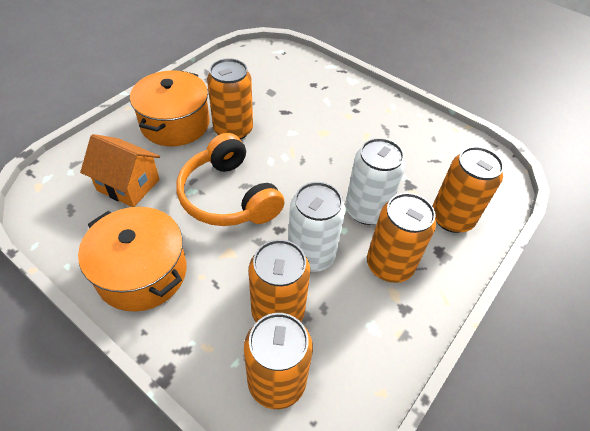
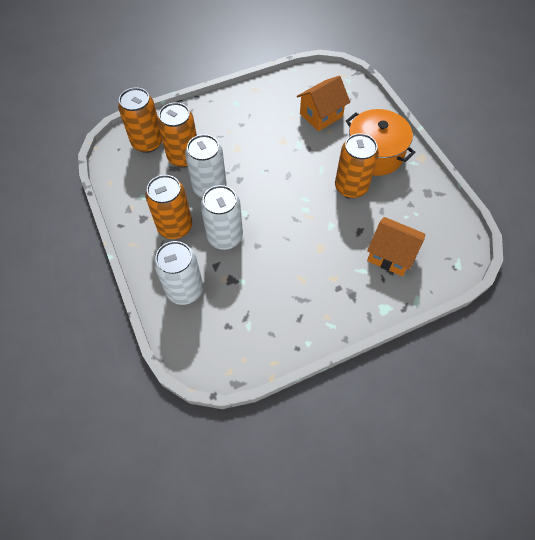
camera: 120 degrees right, 10 degrees up
orange pot [78,207,187,312] -> none
orange headphones [176,133,285,226] -> none
orange can [433,147,504,233] -> white can [154,241,203,305]
none -> orange house [367,217,425,276]

